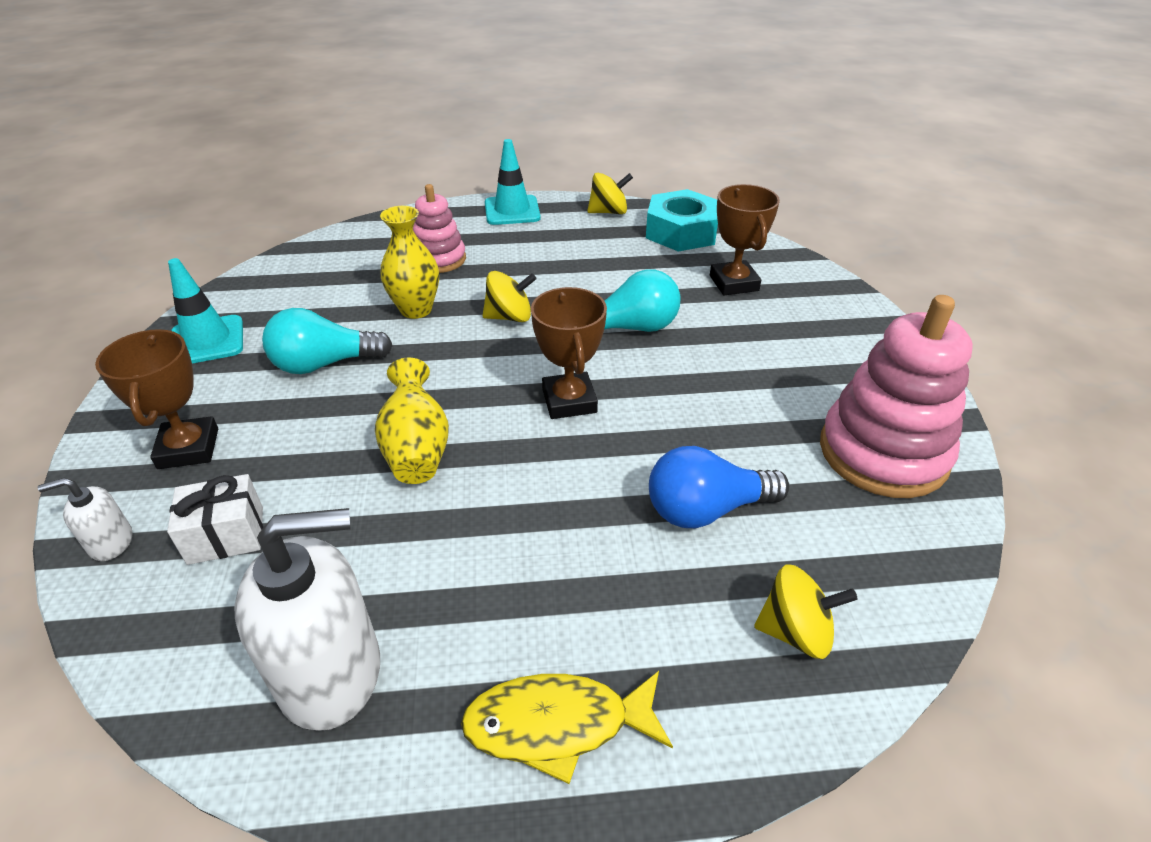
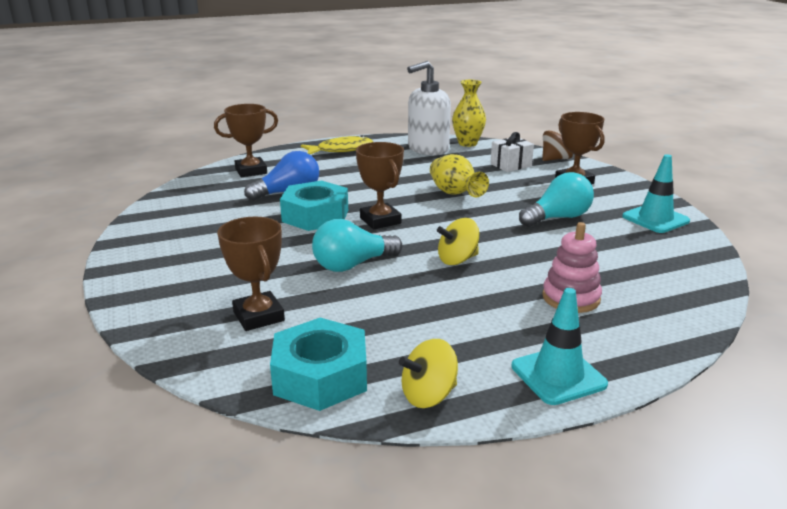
camera: 165 degrees right, 15 degrees down
white soap dispenser [38,478,132,561] -> brown spinning top [542,130,573,161]
yellow vase [380,206,439,319] -> yellow vase moved to [452,80,486,147]
yellow spinning top [754,564,858,659] -> brown trophy [214,104,278,177]
pink stacking toy [820,295,973,498] -> none
none -> turquoise nut [280,180,348,231]

